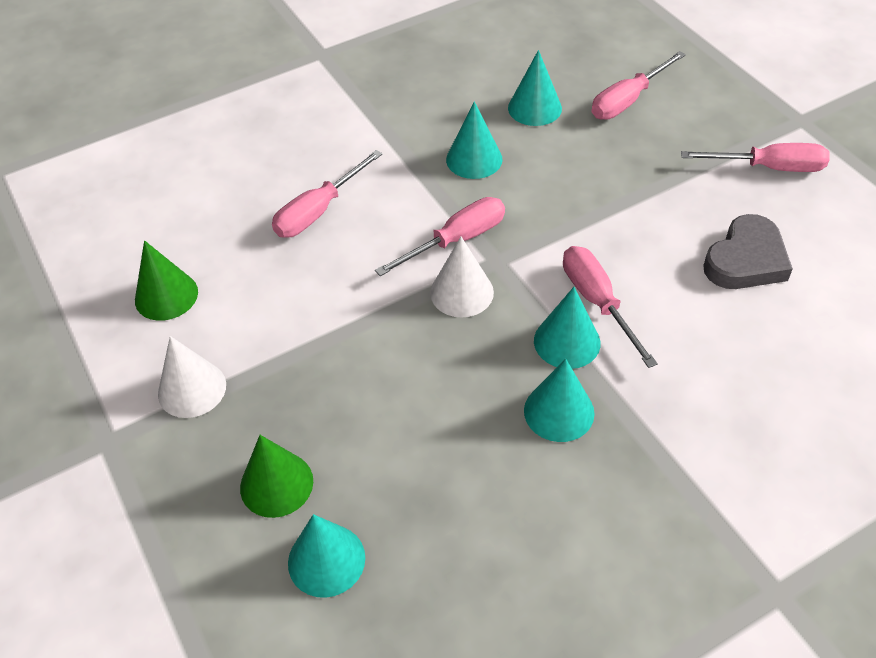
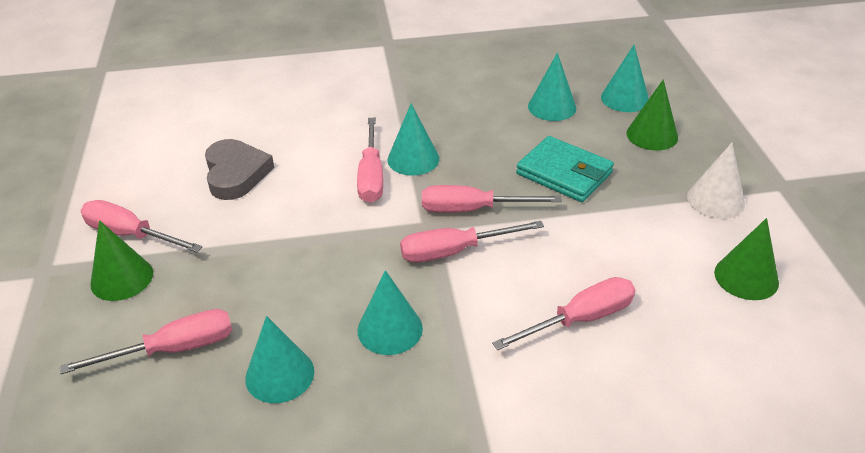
camera: 160 degrees left, 10 degrees down
white cone [430,237,494,317] -> pink screwdriver [422,185,562,213]
turquoise cone [524,359,595,442] -> turquoise cone moved to [528,53,576,121]
grey heart [703,214,793,289] -> grey heart turned 105 degrees clockwise [205,139,274,200]
none -> green cone [90,220,153,301]
none -> turquoise wallet [516,136,614,202]

